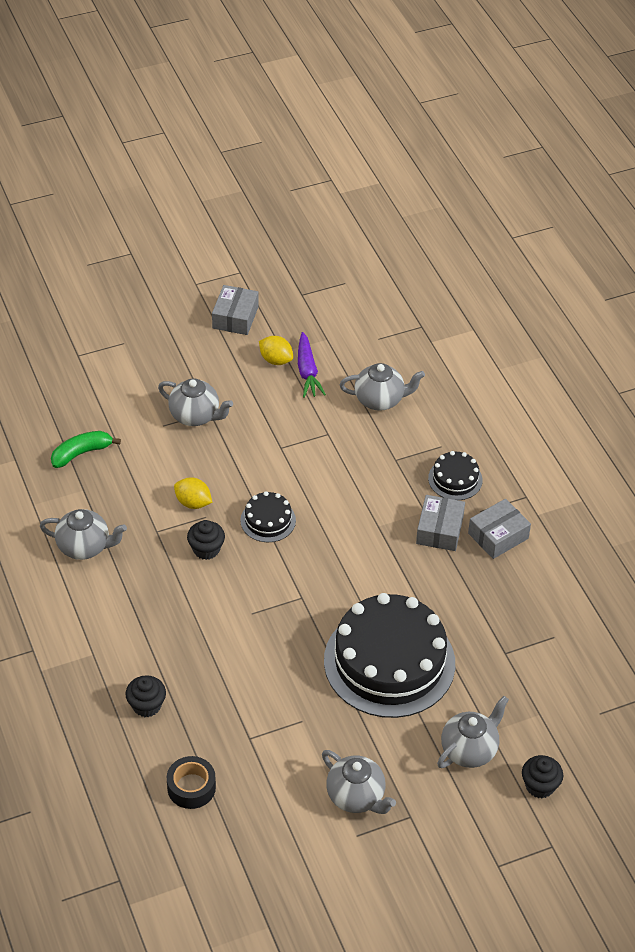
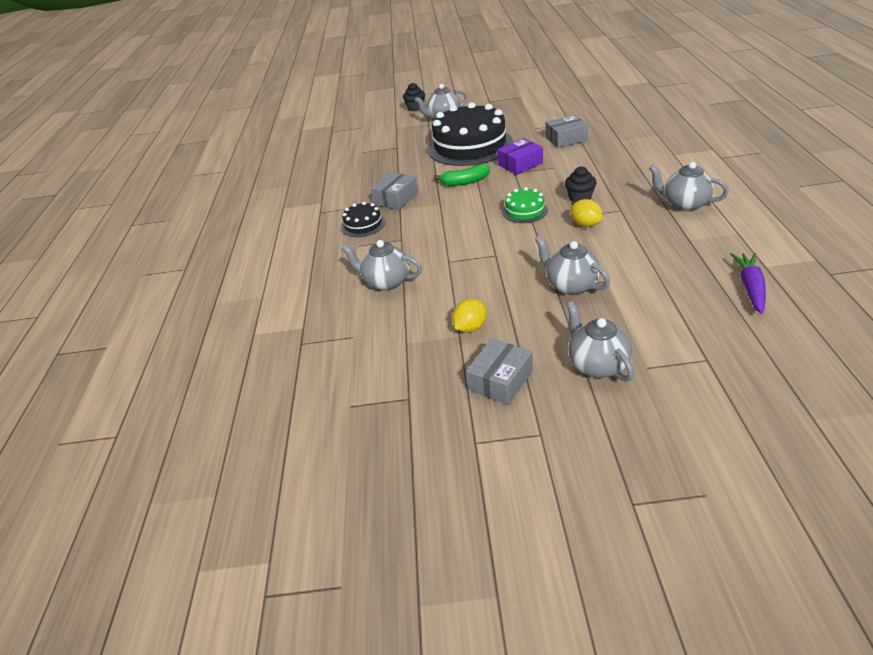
camera: 155 degrees left, 10 degrees down
green banana [51,431,121,468] -> green banana moved to [433,164,490,186]
black cupcake [125,675,166,717] -> none
black tape [167,756,216,809] -> none
black cake [240,491,296,542] -> green cake [502,187,548,223]
yellow lemon [259,336,293,365] -> yellow lemon turned 75 degrees clockwise [452,299,487,333]
purple carrot [298,332,326,398] -> purple carrot moved to [730,253,766,314]
grey teapot [322,750,396,814] -> grey teapot moved to [566,301,634,381]
grey box [468,499,531,559] -> grey box moved to [546,115,588,148]
none -> purple box [497,138,543,175]

